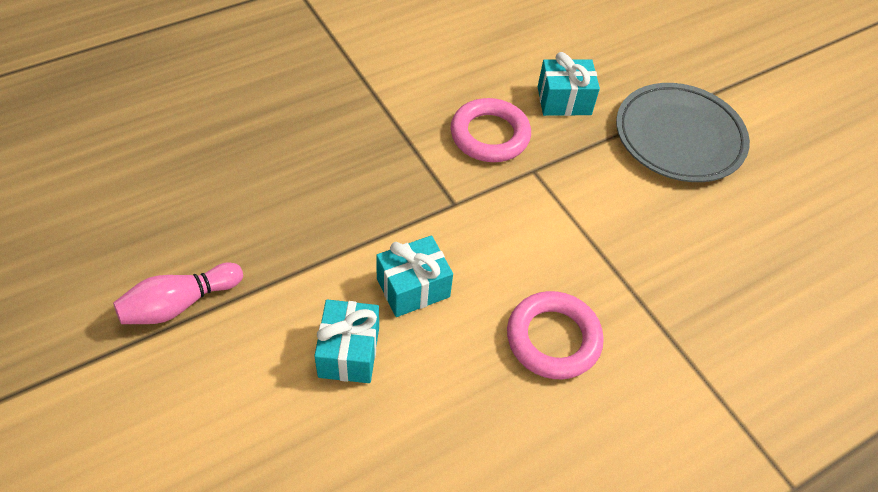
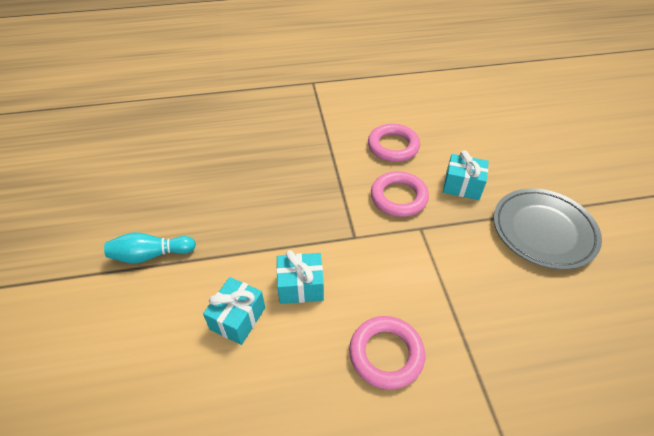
camera: 25 degrees right, 5 degrees down
pink bowling pin [113,263,243,324] -> turquoise bowling pin [104,232,196,264]
none -> pink ring [368,124,420,162]

